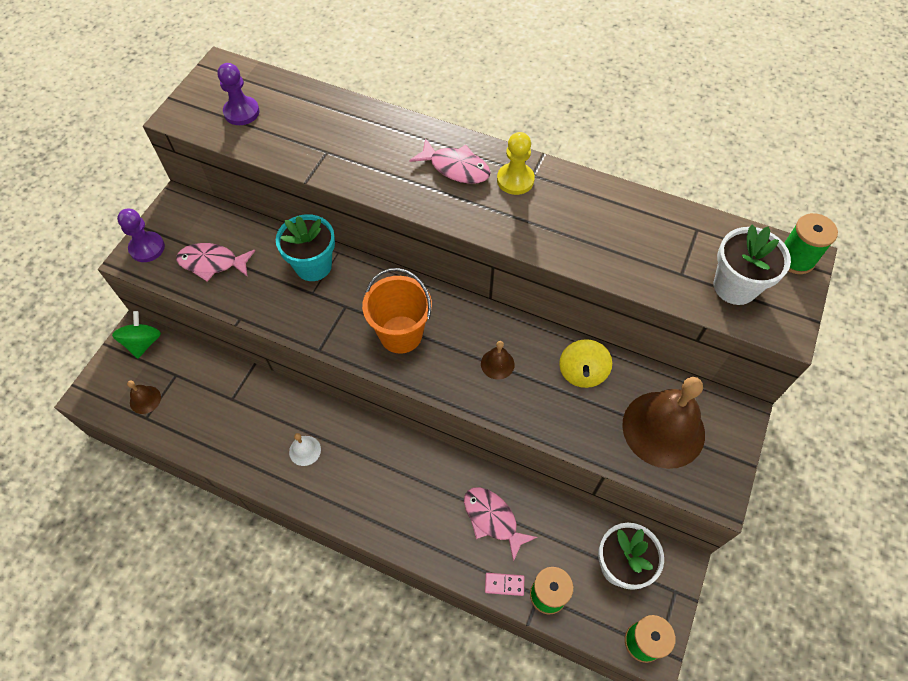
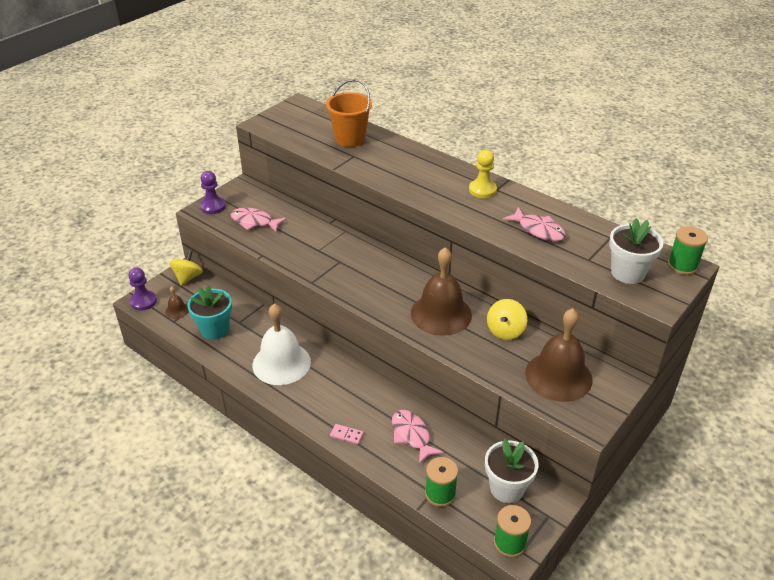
camera: 15 degrees right, 20 degrees down
green spinning top [112,311,161,359] -> yellow spinning top [169,250,203,286]
purple pawn [218,63,259,125] -> purple pawn moved to [129,268,157,311]
turquoise flower pot [276,214,335,281] -> turquoise flower pot moved to [187,286,232,340]
white bell [289,433,321,466] -> white bell [252,304,311,385], size x2.31
orange bucket [362,268,432,354] -> orange bucket moved to [326,79,372,147]
pink fish [409,138,491,184] -> pink fish moved to [502,207,566,241]
brown bell [481,341,515,380] -> brown bell [411,247,472,336], size x2.31
pink domino [485,573,524,596] -> pink domino moved to [330,424,364,444]

